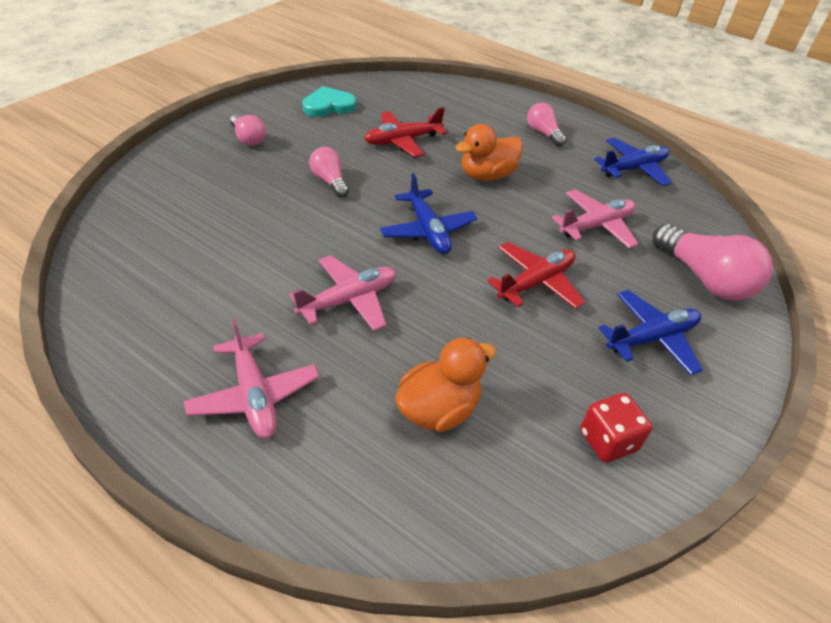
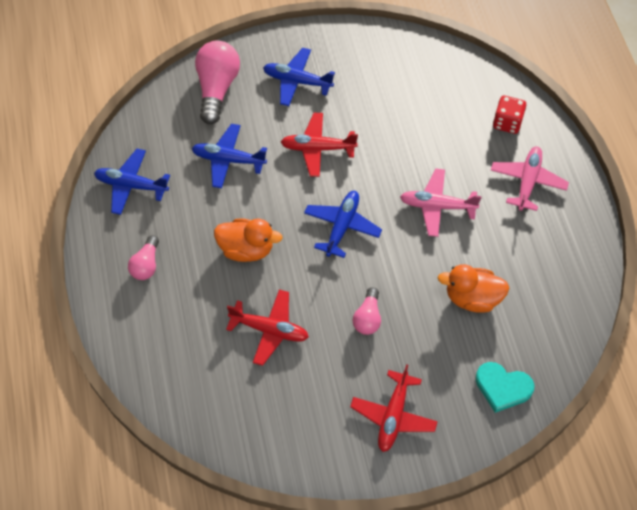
camera: 135 degrees left, 15 degrees up
pink light bulb [230,114,266,146] -> red plane [350,364,438,452]
turquoise heart [302,86,357,117] -> turquoise heart moved to [475,362,534,413]
orange duck [395,338,496,432] -> orange duck moved to [438,264,509,313]
pink plane [552,189,639,248] -> blue plane [191,124,267,188]
red dice [580,393,653,463] -> red dice moved to [493,96,526,134]

